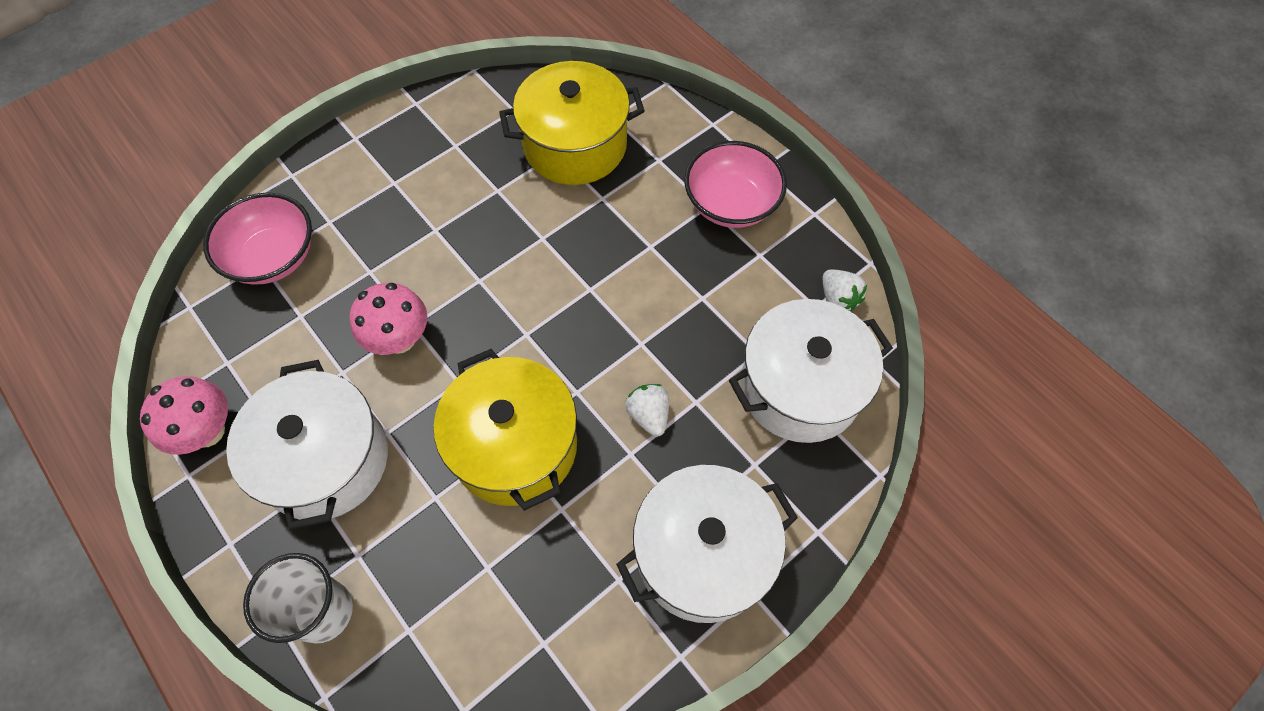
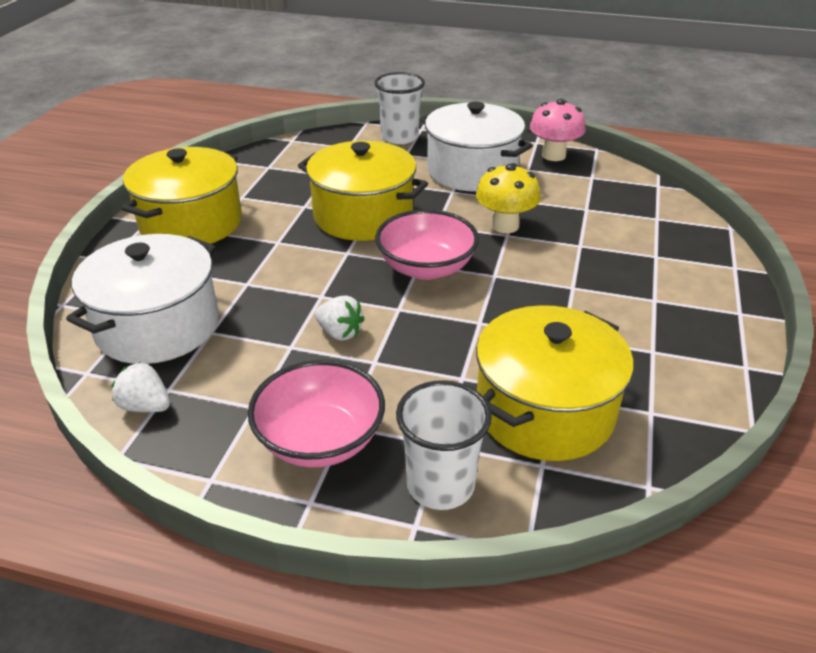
camera: 145 degrees right, 25 degrees down
pink bowl [203,193,312,285] -> pink bowl moved to [375,209,479,280]
pink mushroom [349,283,427,355] -> yellow mushroom [476,163,541,233]
white pot [616,465,798,623] -> yellow pot [121,147,242,244]
white strawberry [625,384,669,437] -> white strawberry moved to [315,296,364,341]
none -> white cup [396,380,492,510]

